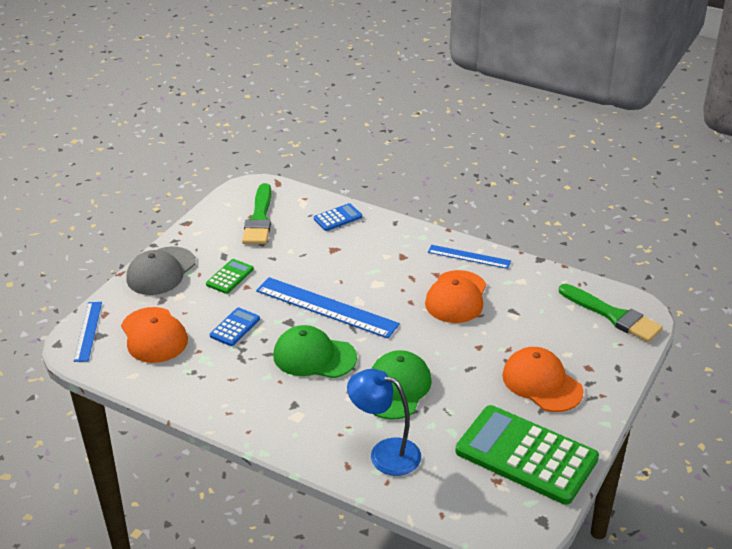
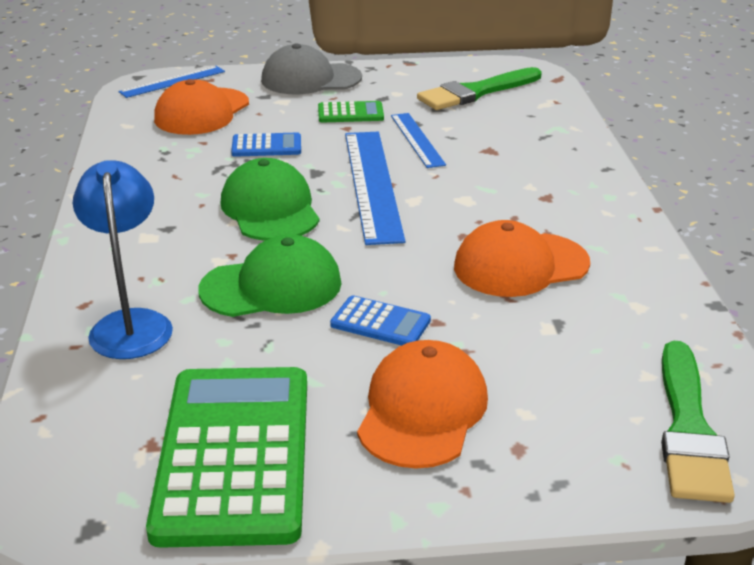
camera: 55 degrees right, 5 degrees down
blue calculator [314,203,362,231] -> blue calculator moved to [330,295,431,346]
blue ruler [428,245,511,269] -> blue ruler moved to [391,113,446,168]

